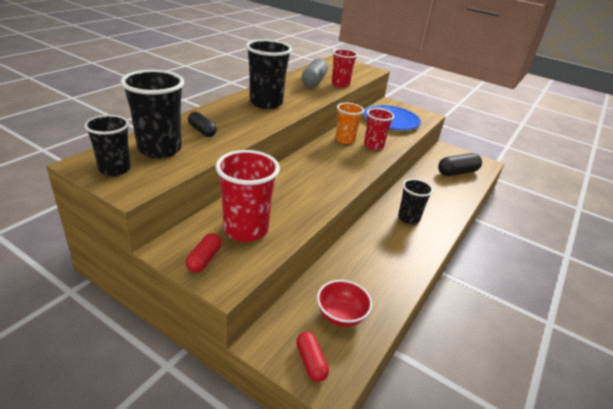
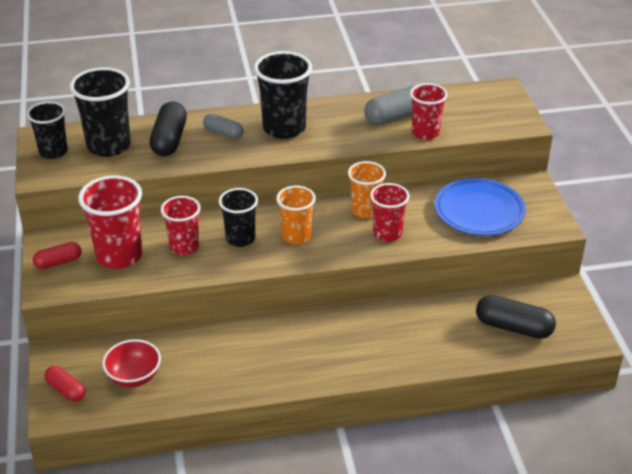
camera: 50 degrees right, 5 degrees up
black capsule [188,112,217,137] -> black capsule [150,101,187,156], size x1.63
red capsule [296,332,329,382] -> red capsule turned 75 degrees counterclockwise [44,366,85,402]
black cup [398,179,433,224] -> black cup moved to [219,188,258,247]
none -> red cup [161,196,201,255]
none -> grey capsule [203,114,244,139]
none -> orange cup [276,185,316,244]

